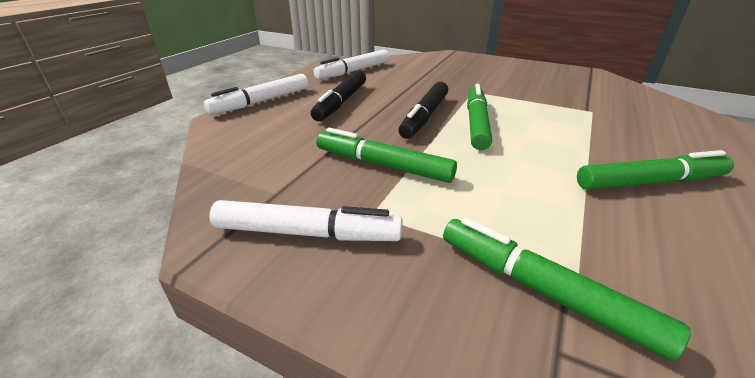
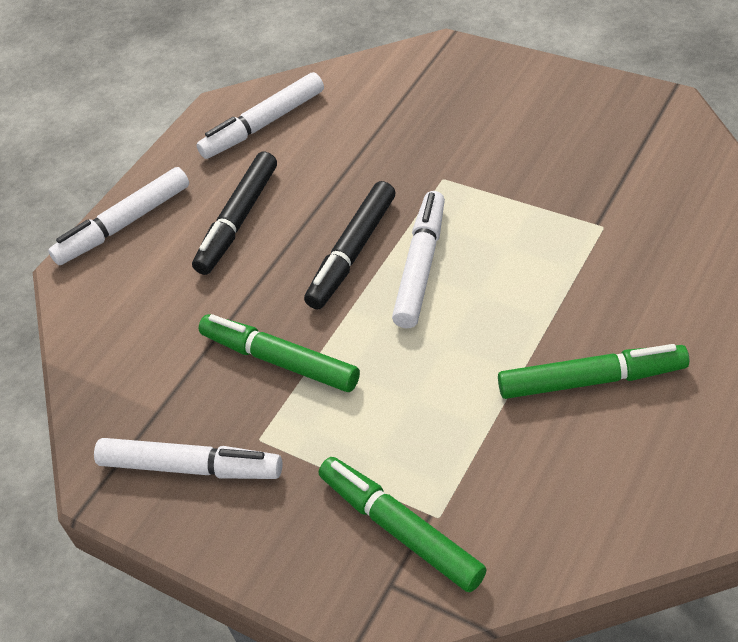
camera: 10 degrees right, 15 degrees up
green marker [467,84,492,150] -> white marker [392,191,445,328]

